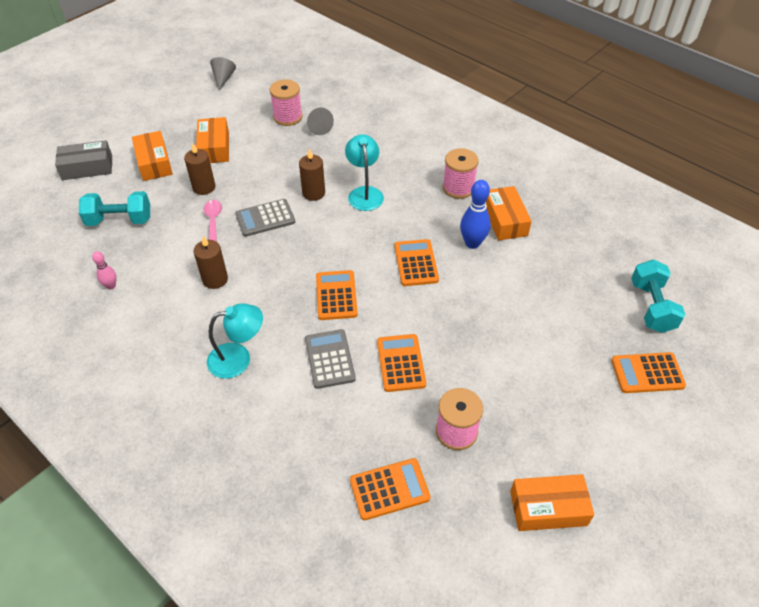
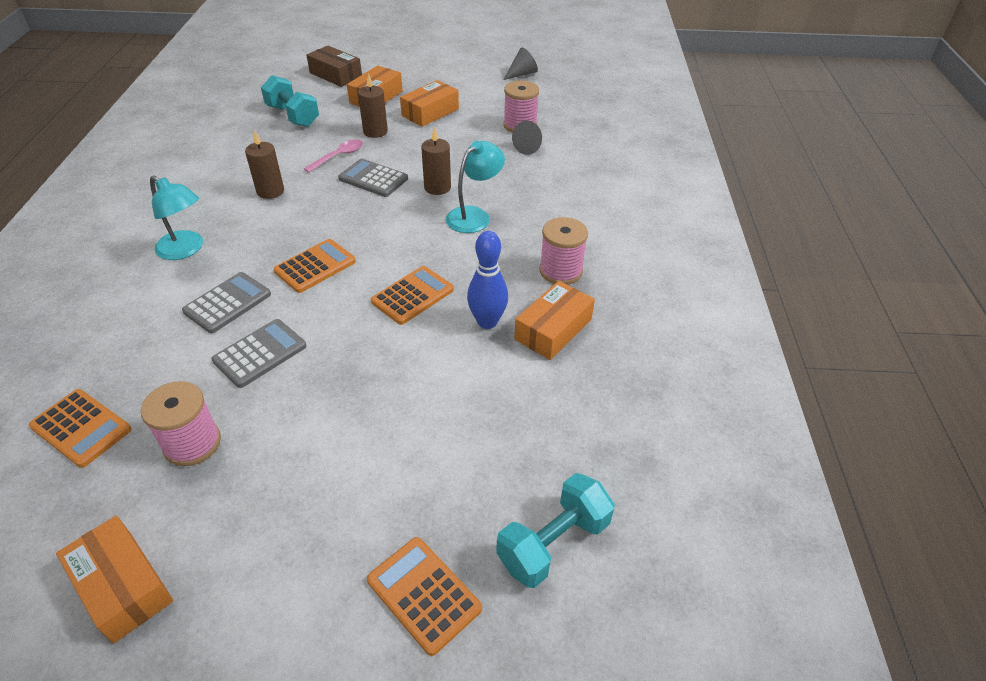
camera: 50 degrees right, 5 degrees down
grey box [55,140,112,180] -> brown box [306,46,362,87]
pink bowling pin [92,251,117,290] -> none
orange calculator [377,334,426,392] -> grey calculator [211,319,306,388]

